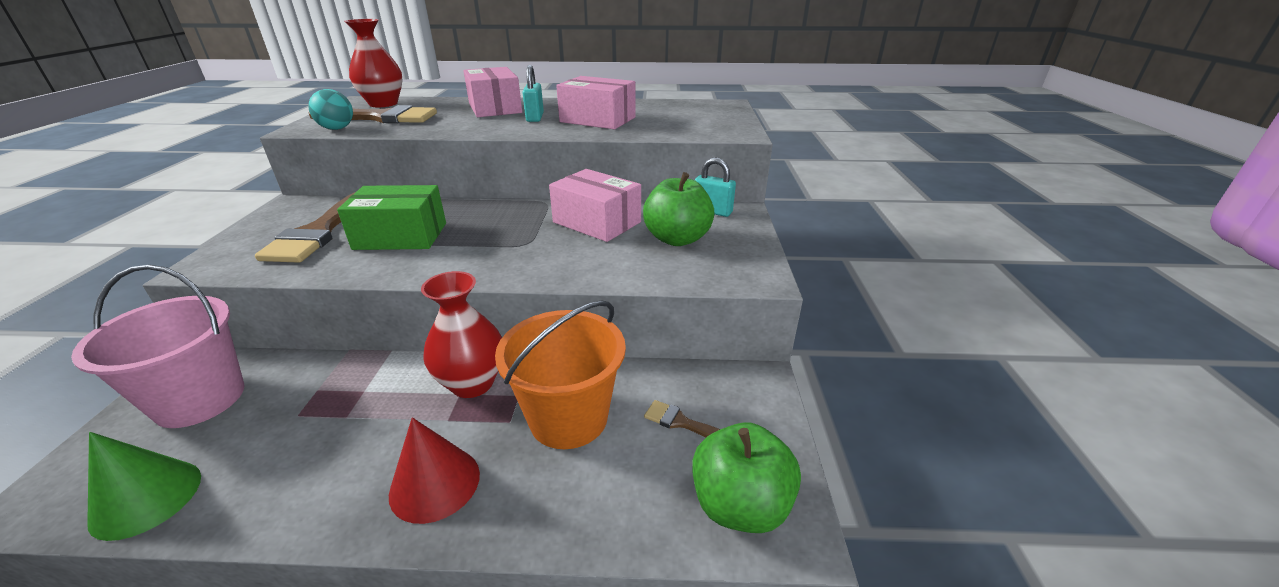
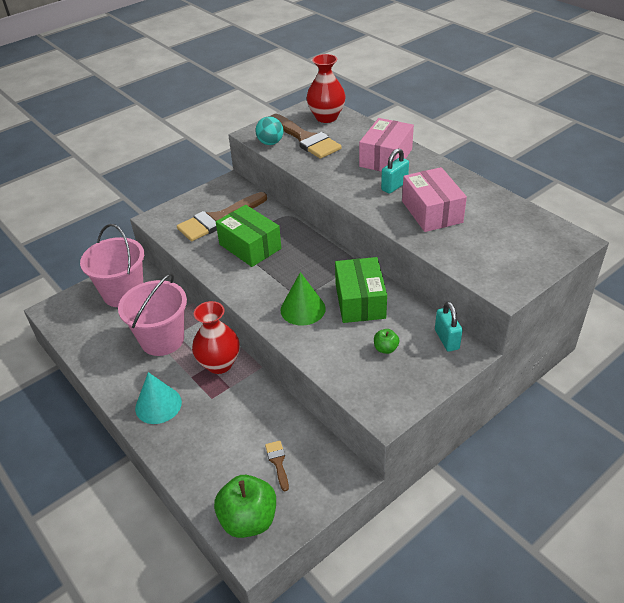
camera: 50 degrees right, 10 degrees up
green cone [87,432,201,541] -> green cone moved to [280,272,326,326]
red cone [389,417,480,524] -> turquoise cone [135,372,182,424]
orange bucket [495,301,626,449] -> none
pink box [549,169,641,242] -> green box [335,257,387,323]
green apple [643,172,714,246] -> green apple [374,329,400,354], size x0.47
none -> pink bucket [118,274,187,356]

